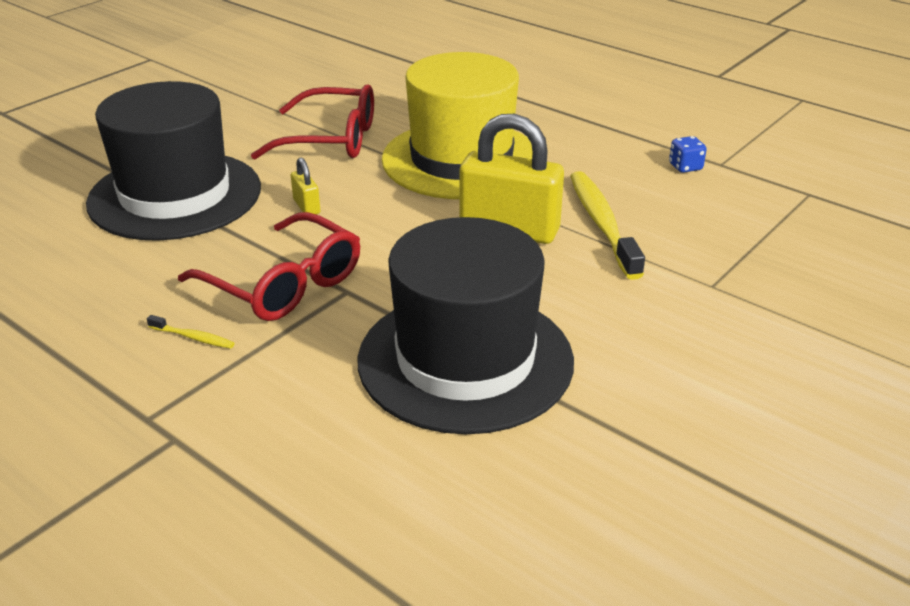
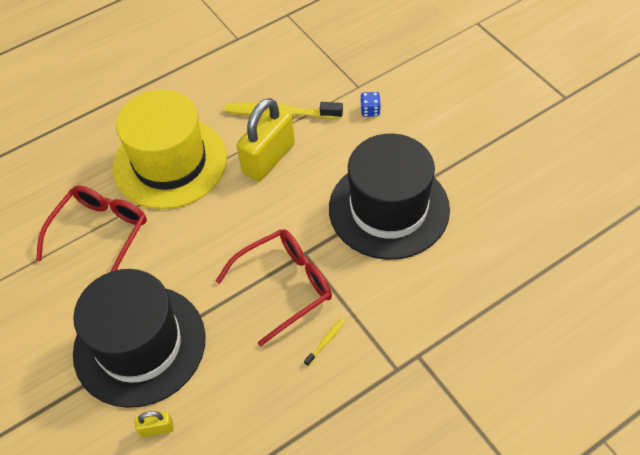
camera: 70 degrees left, 20 degrees up
yellow padlock [291,158,320,215] -> yellow padlock moved to [135,411,174,437]
blue dice [669,136,707,173] -> blue dice moved to [360,92,381,117]

